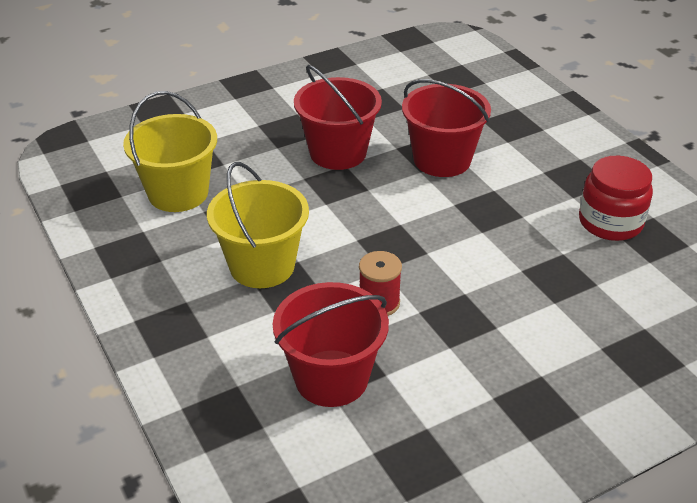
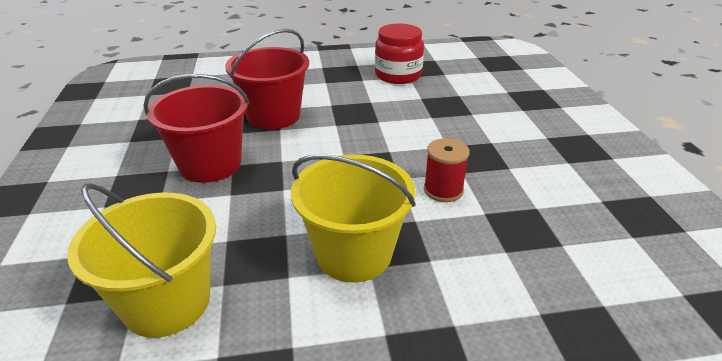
camera: 70 degrees left, 5 degrees down
red bucket [273,282,389,407] -> none

